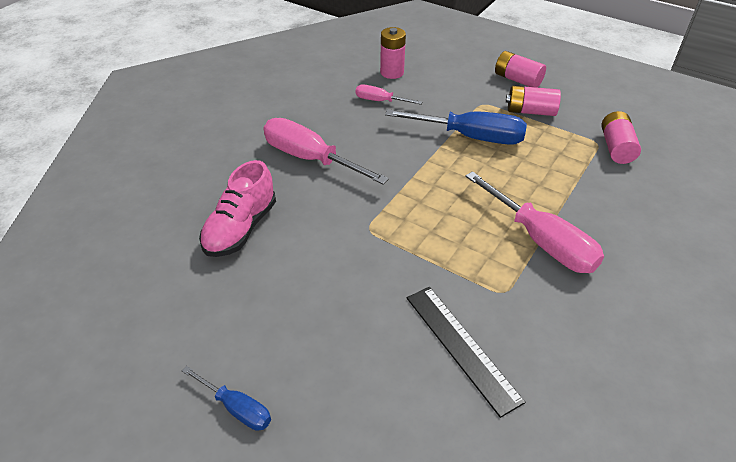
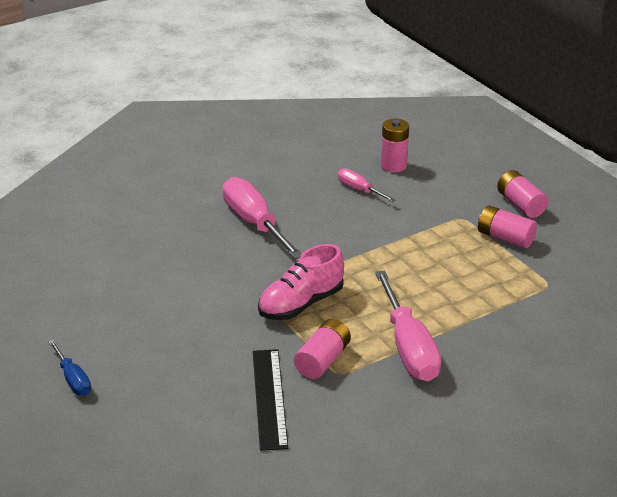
camera: 25 degrees right, 10 degrees down
pink shoe [199,160,276,257] -> pink shoe moved to [258,244,344,320]
blue screwdriver [385,109,527,145] -> none
pink battery [601,111,641,164] -> pink battery moved to [294,319,351,379]

